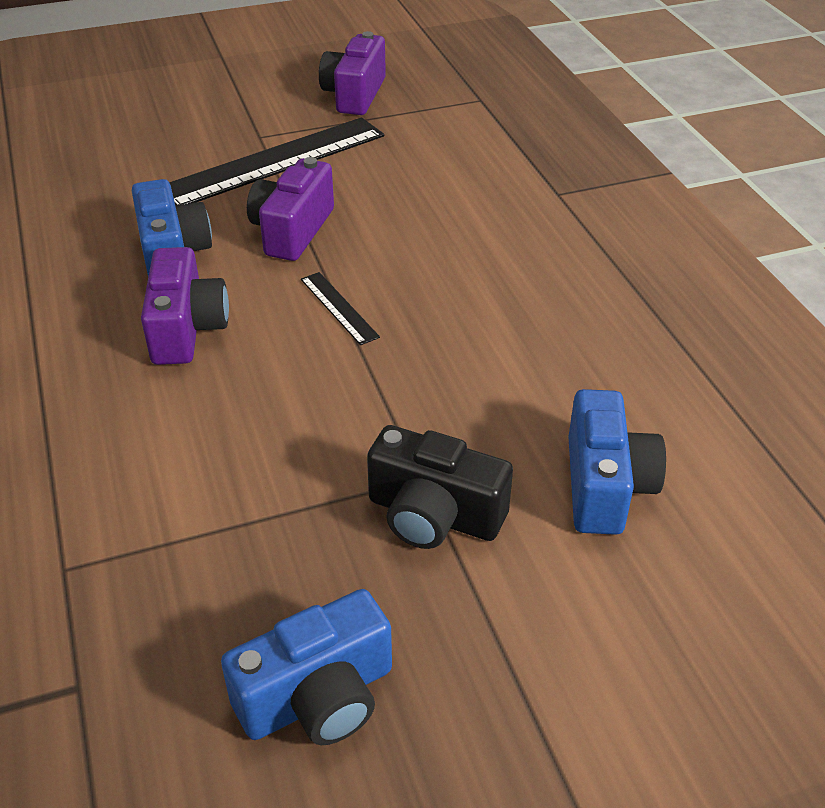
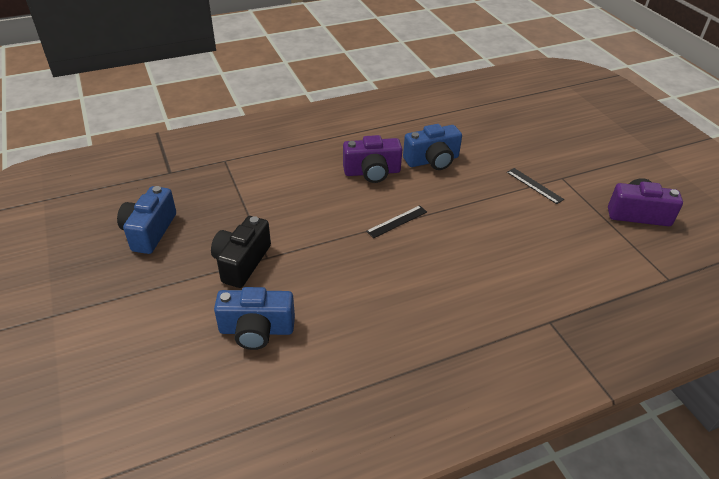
camera: 85 degrees right, 0 degrees up
black ruler [169,117,384,206] -> black ruler [507,168,564,204], size x0.43
blue camera [221,589,392,745] -> blue camera turned 45 degrees clockwise [117,186,176,254]
purple camera [247,157,334,261] -> none

